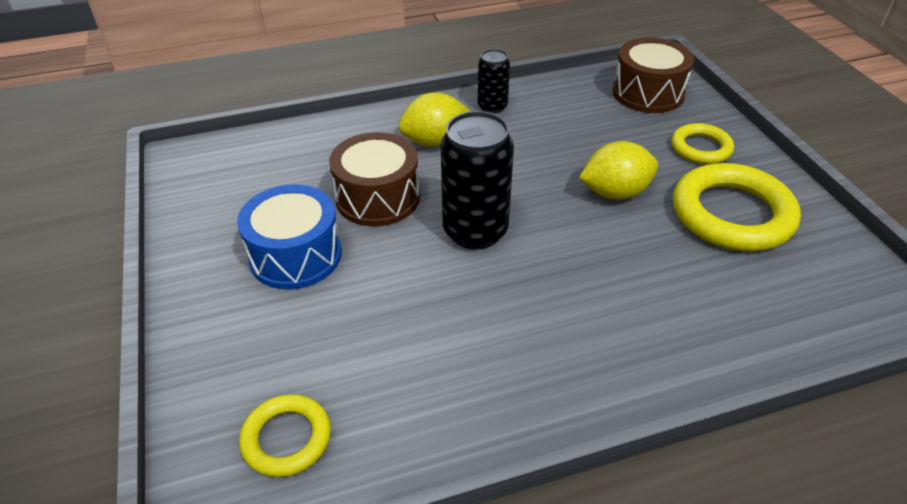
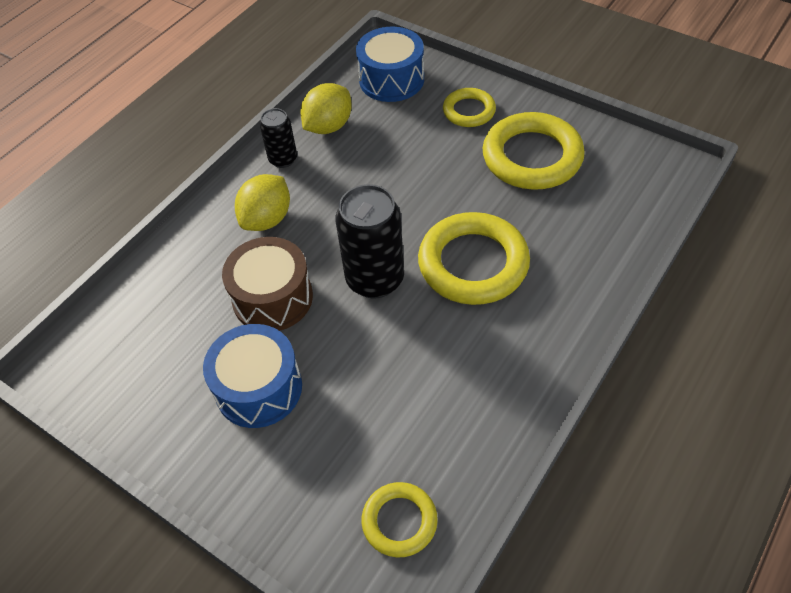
camera: 35 degrees left, 10 degrees up
yellow lemon [579,141,658,200] -> yellow lemon moved to [300,83,352,134]
brown drum [613,38,694,113] -> blue drum [356,27,424,102]
none -> yellow ring [418,212,530,305]

